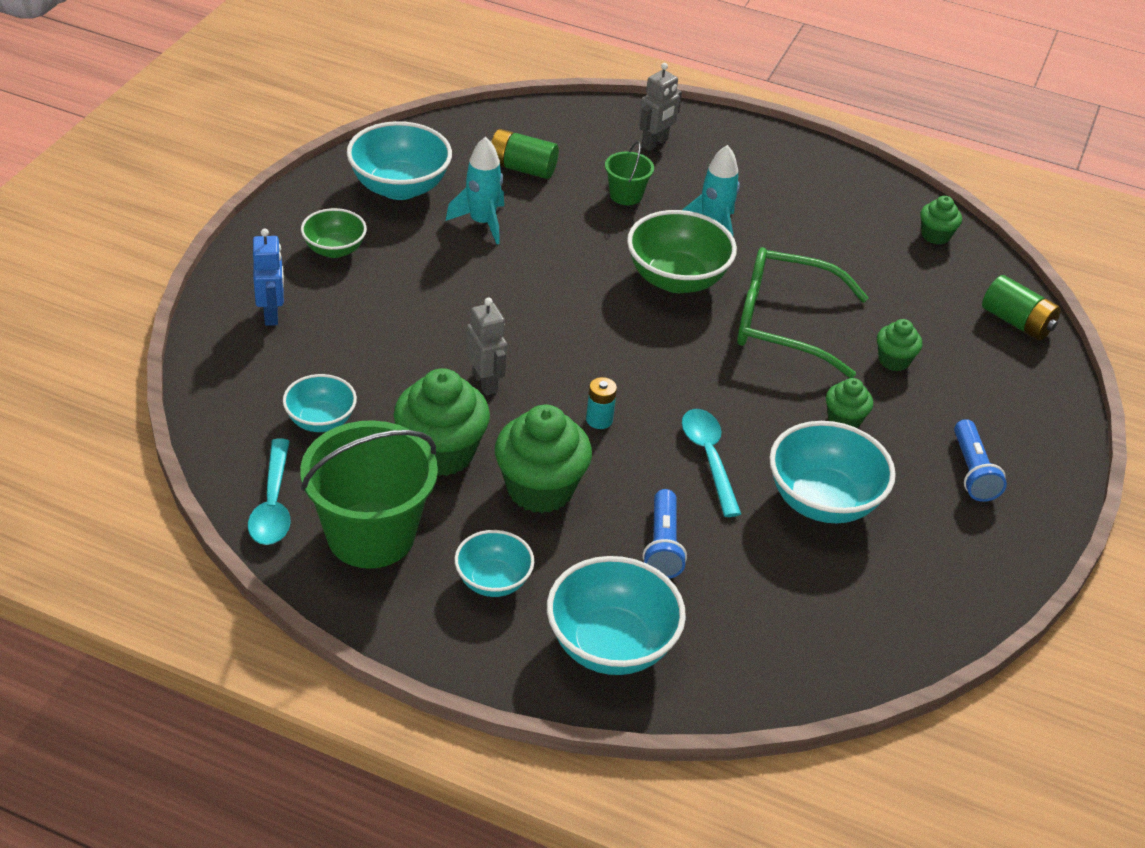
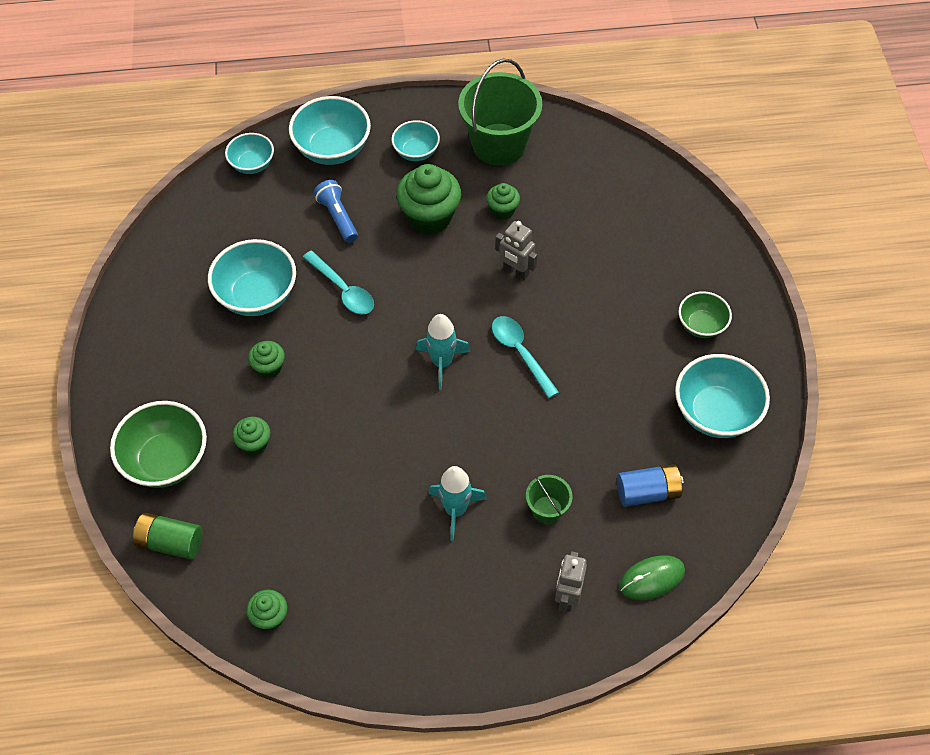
camera: 155 degrees right, 15 degrees up
turquoise spoon [248,439,290,545] -> turquoise spoon moved to [492,316,559,398]
blue robot [253,229,284,326] -> none
turquoise bowl [283,374,357,432] -> turquoise bowl moved to [225,133,274,174]
green cupcake [394,368,490,476] -> green cupcake [486,183,520,220], size x0.53
turquoise rocket [446,137,504,244] -> turquoise rocket moved to [416,314,471,390]
green battery [491,129,559,179] -> blue battery [617,464,684,507]
turquoise battery [586,377,617,429] -> none
green bowl [627,210,737,293] -> green bowl moved to [110,401,207,488]
green glasses [737,247,869,378] -> none
blue flashlight [954,419,1007,502] -> none
none -> green mouse [619,555,685,600]

